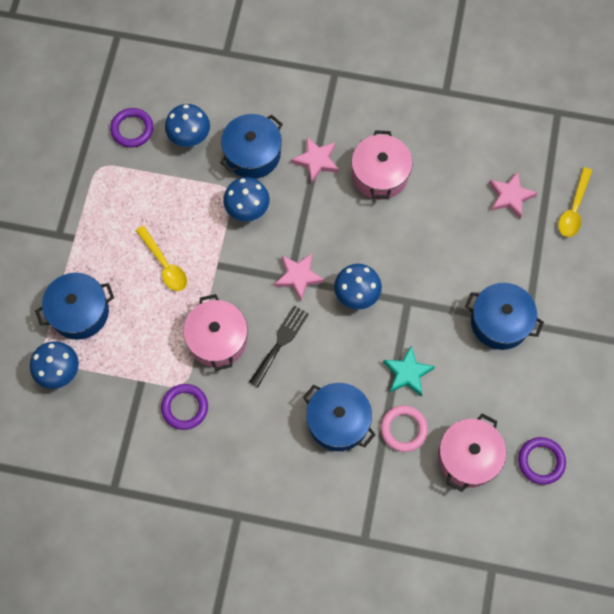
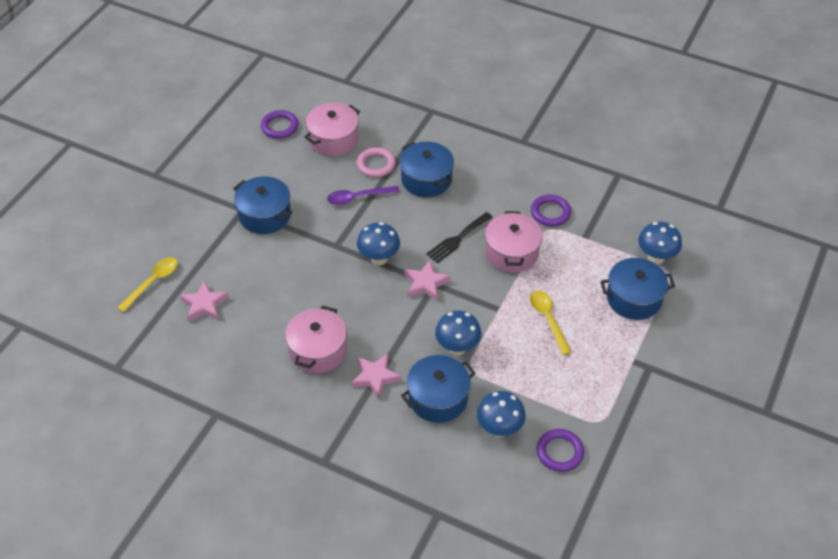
camera: 165 degrees left, 20 degrees down
turquoise star [383,346,435,396] -> purple spoon [327,186,399,205]

